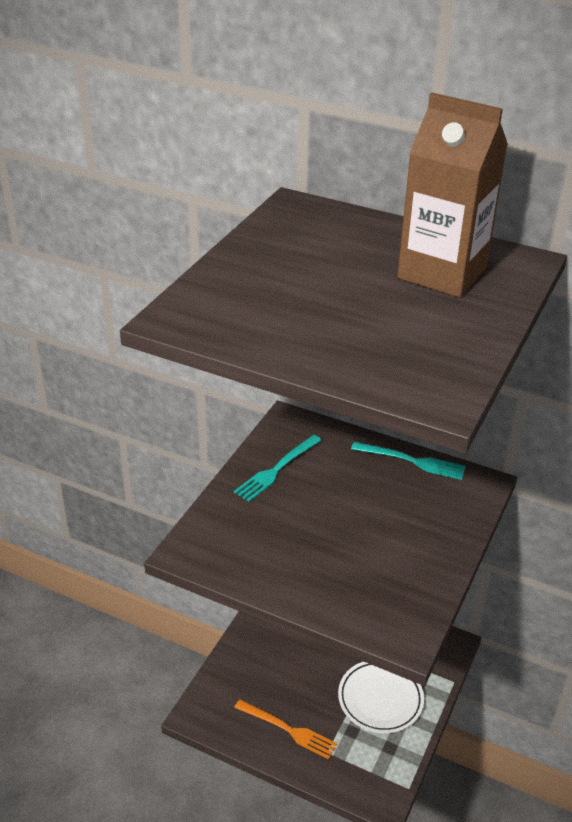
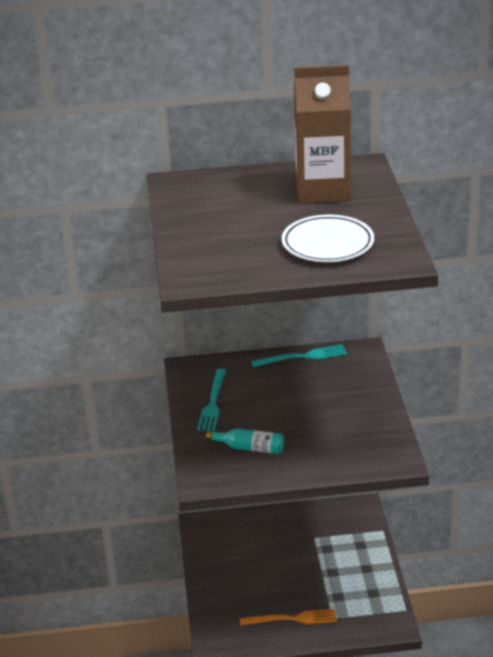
camera: 30 degrees left, 5 degrees down
white plate [338,662,424,733] -> white plate moved to [282,215,374,262]
none -> turquoise bottle [206,429,284,454]

